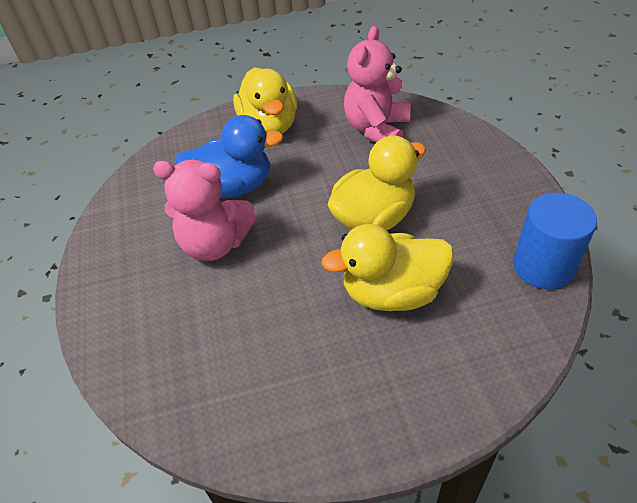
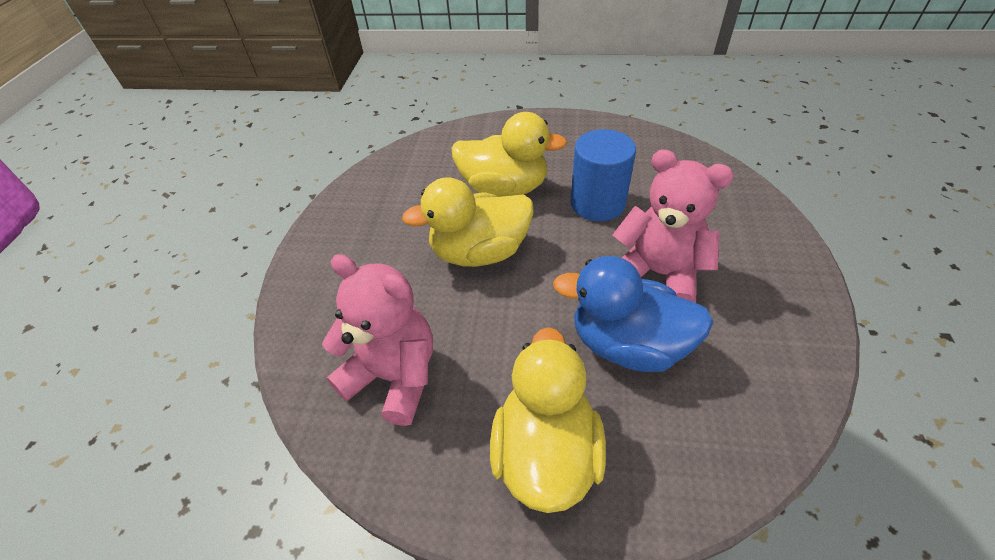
camera: 160 degrees left, 0 degrees up
pink teddy bear [344,26,411,143] -> pink teddy bear turned 105 degrees counterclockwise [322,254,433,426]
blue cylinder [513,193,597,289] -> blue cylinder moved to [571,129,636,221]

